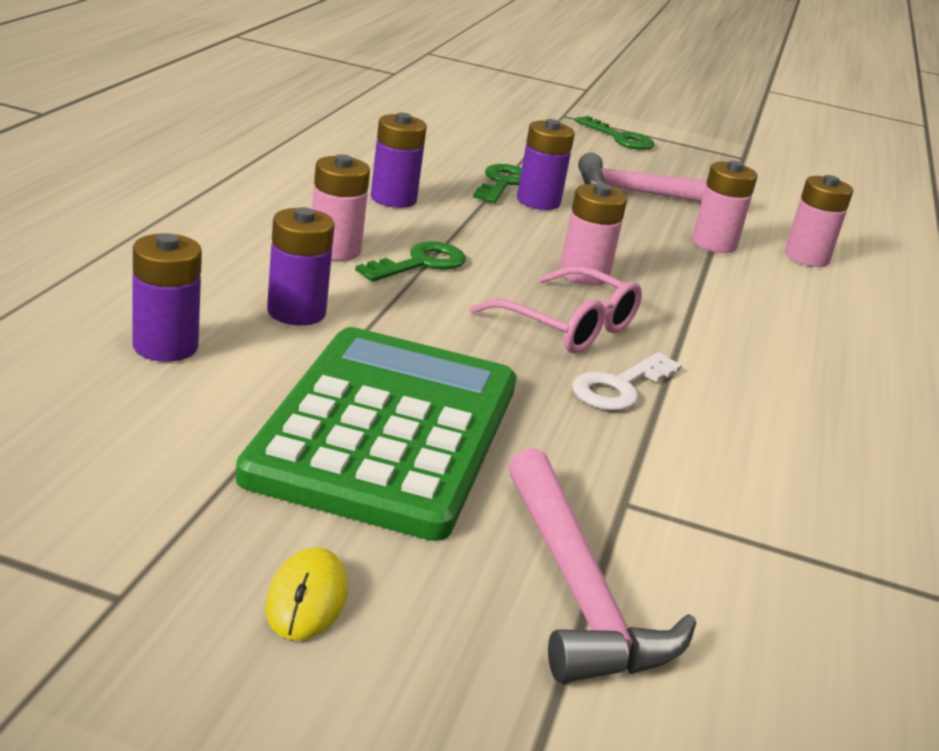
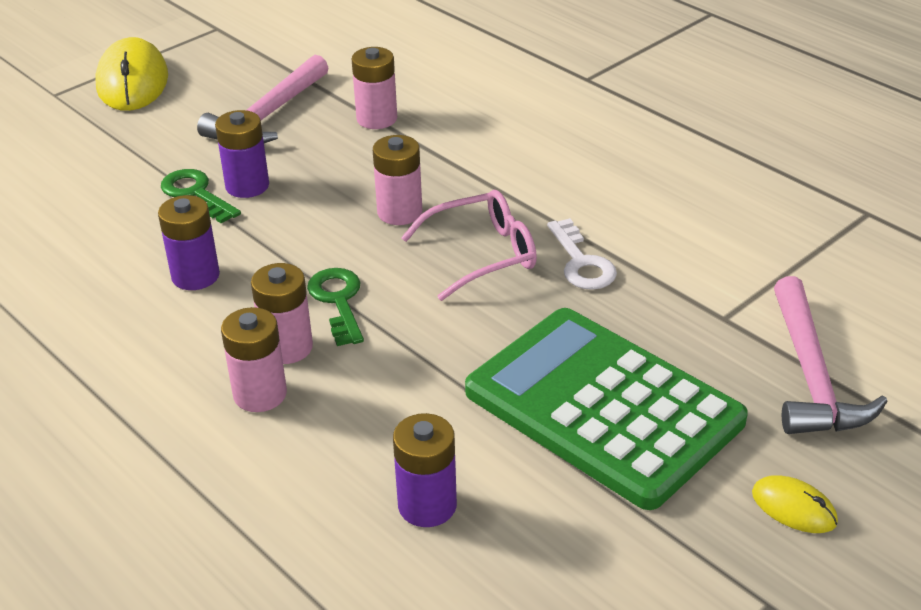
camera: 55 degrees left, 10 degrees up
purple battery [267,207,335,325] -> none
pink hammer [508,449,696,683] -> pink hammer turned 75 degrees clockwise [774,276,888,434]
green key [575,116,654,150] -> yellow mouse [96,37,168,111]
pink battery [785,175,853,267] -> pink battery moved to [221,307,287,412]

